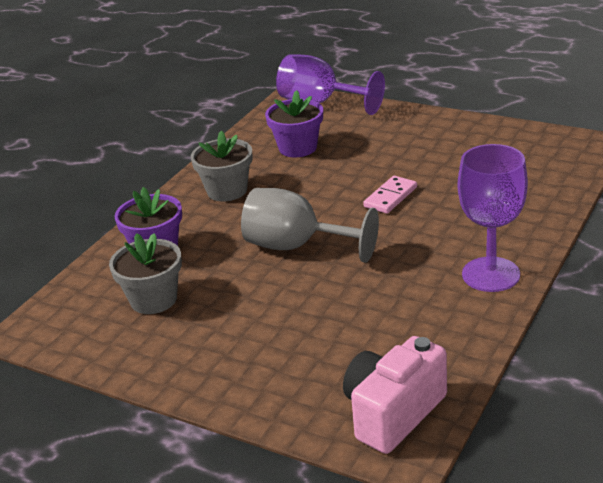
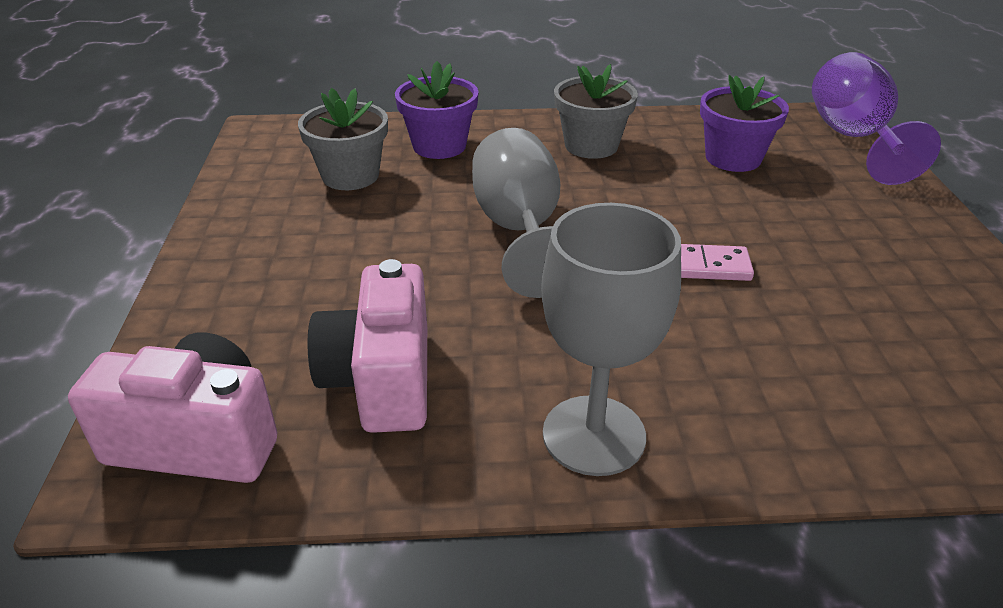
camera: 55 degrees right, 5 degrees up
purple goblet [458,144,528,292] -> grey goblet [541,203,681,476]
none -> pink camera [308,259,427,433]

